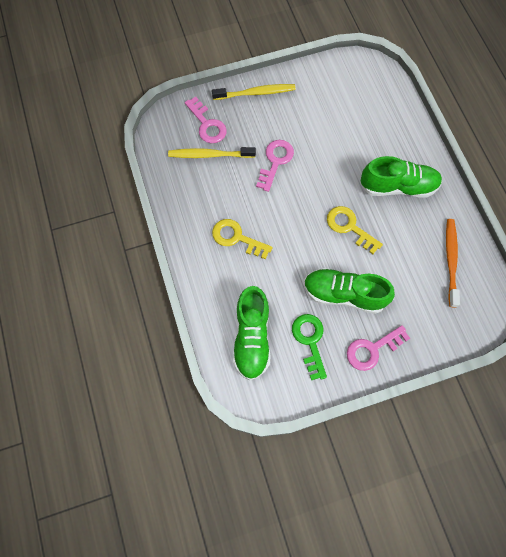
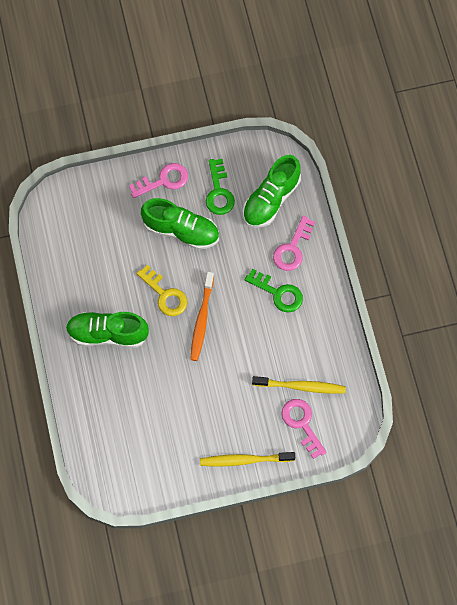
camera: 175 degrees left, 0 degrees up
yellow key [212,219,272,259] -> green key [245,268,303,313]
green shoe [233,286,271,380] -> green shoe turned 150 degrees counterclockwise [243,155,301,228]
pink key [256,140,294,192] -> pink key moved to [273,216,315,271]
orange toothbrush [446,219,460,307] -> orange toothbrush moved to [190,272,214,361]

